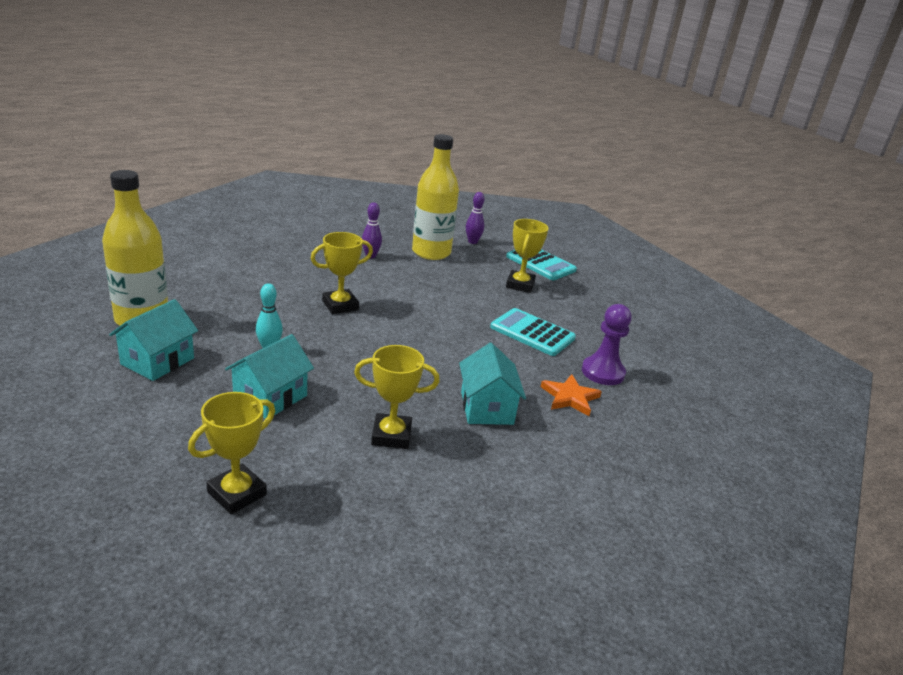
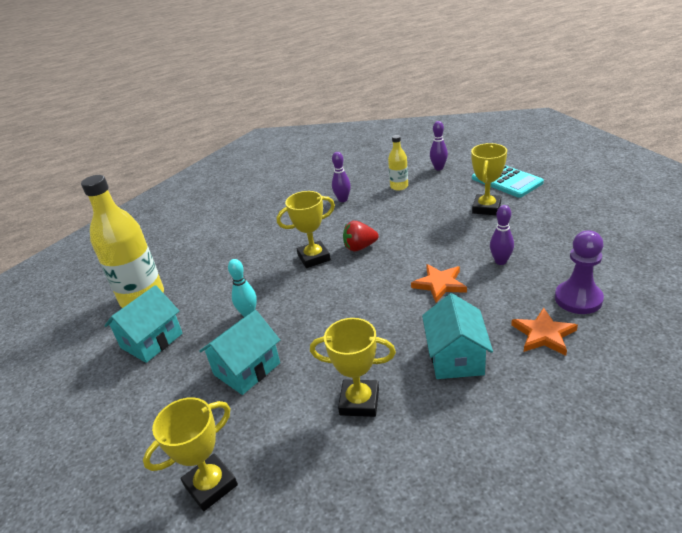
camera: 15 degrees right, 5 degrees up
yellow bottle [412,134,459,260] -> yellow bottle [388,135,408,191], size x0.49
turquoise calculator [490,308,576,356] -> purple bowling pin [490,205,514,265]
none -> red strawberry [343,221,379,252]
none -> orange star [411,264,467,303]

